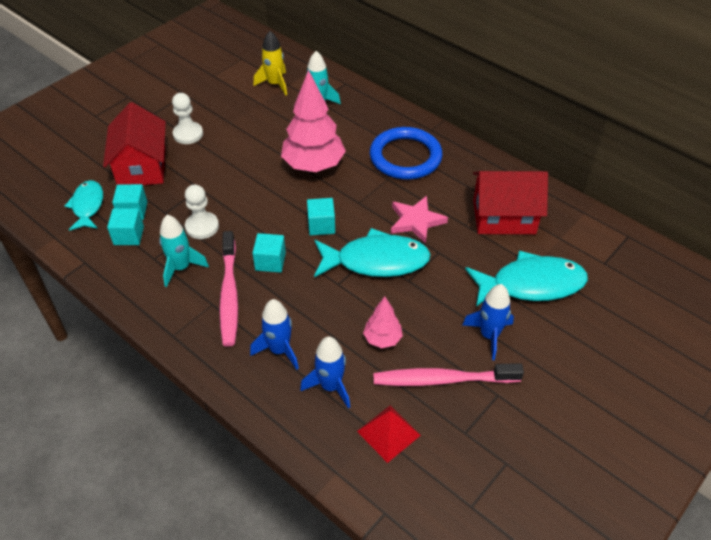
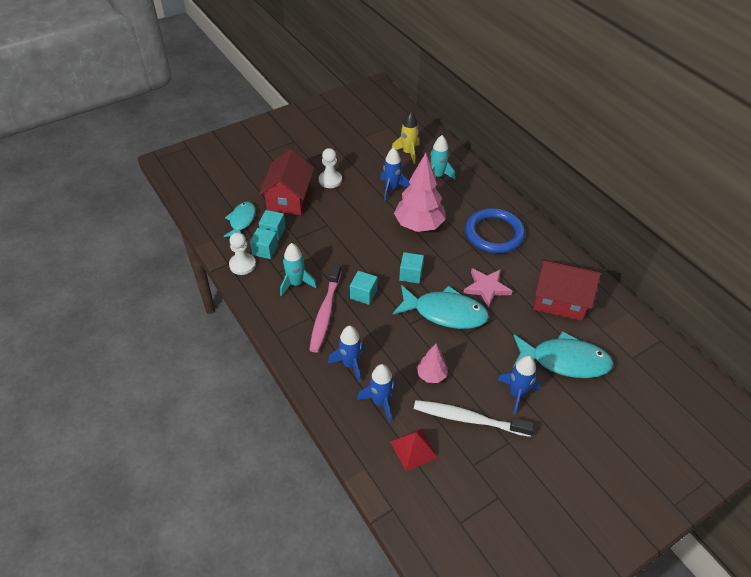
camera: 15 degrees right, 0 degrees up
white pawn [185,185,219,239] -> white pawn moved to [229,232,256,275]
pink toothbrush [373,363,524,386] -> white toothbrush [414,400,534,437]
none -> blue rocket [380,148,410,201]

